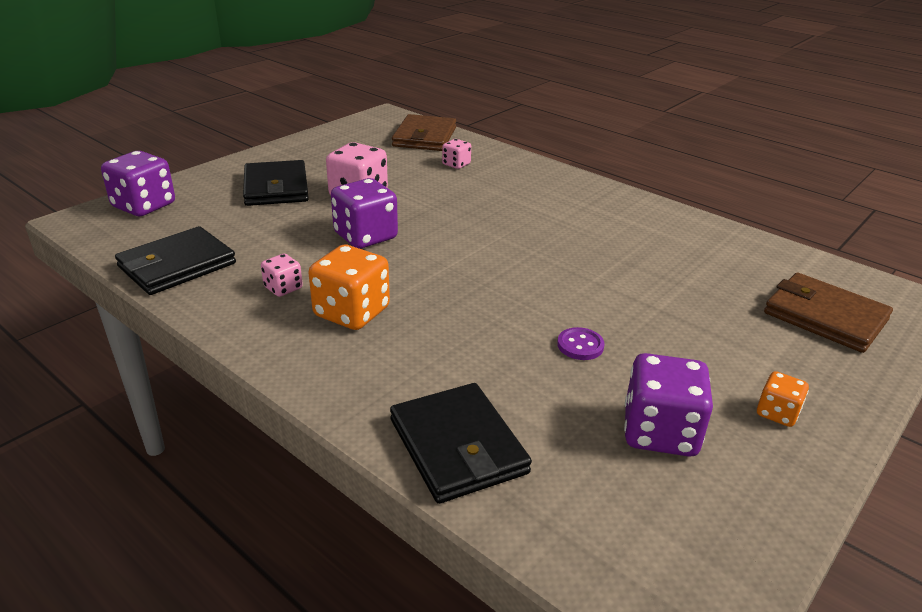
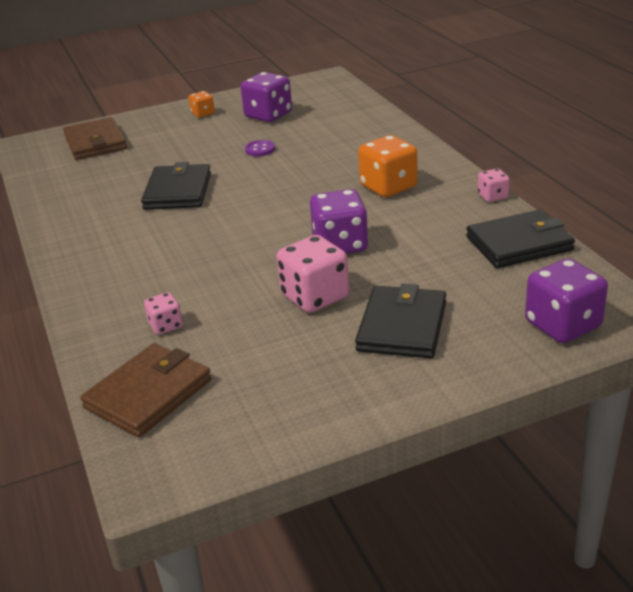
camera: 150 degrees left, 0 degrees up
pink dice [261,253,303,297] -> pink dice moved to [478,169,510,202]
black wallet [390,383,532,504] -> black wallet moved to [141,162,211,210]

